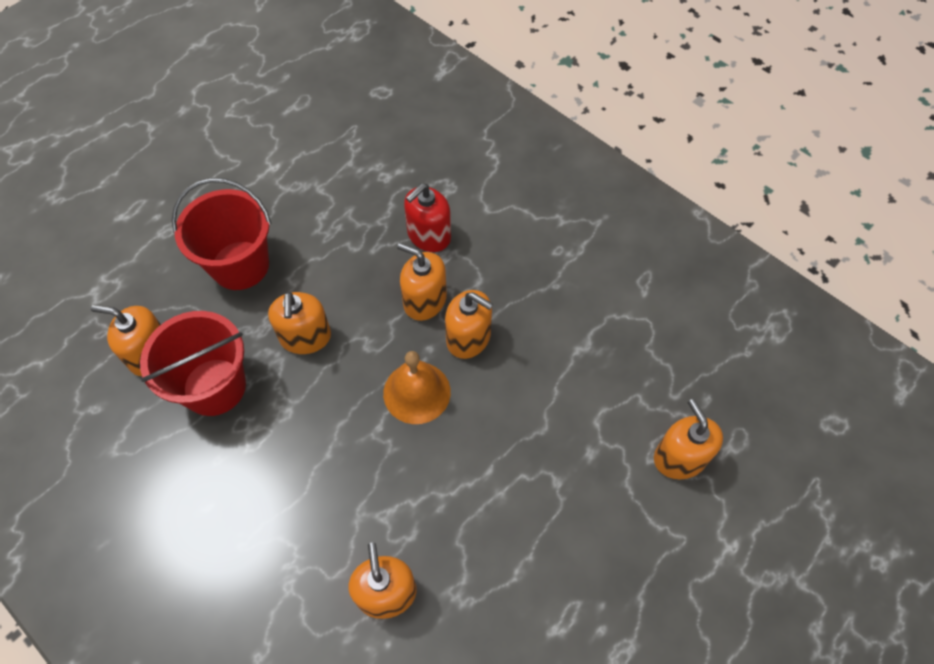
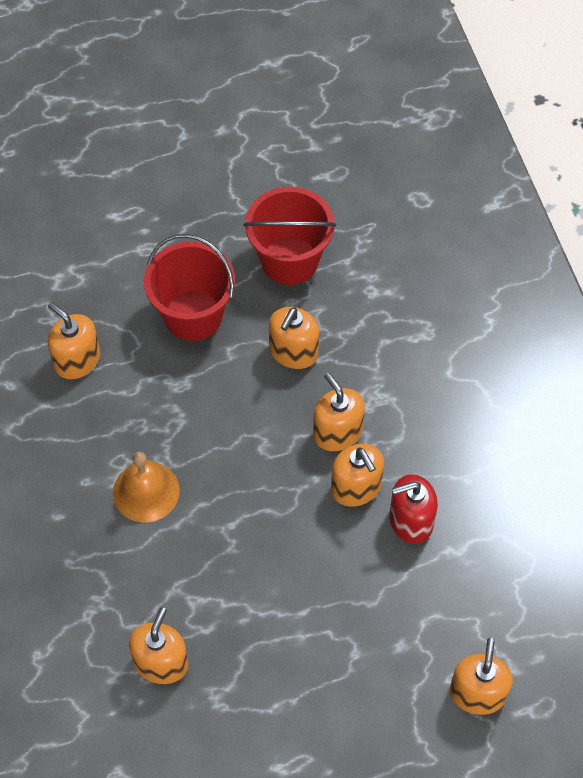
camera: 30 degrees right, 0 degrees up
red bucket [140,311,246,416] -> red bucket moved to [243,187,336,285]
orange soap dispenser [268,292,331,354] -> orange soap dispenser moved to [269,307,319,369]
orange bell [383,351,451,424] -> orange bell moved to [113,452,180,523]
red soap dispenser [404,183,451,252] -> red soap dispenser moved to [389,474,438,544]

